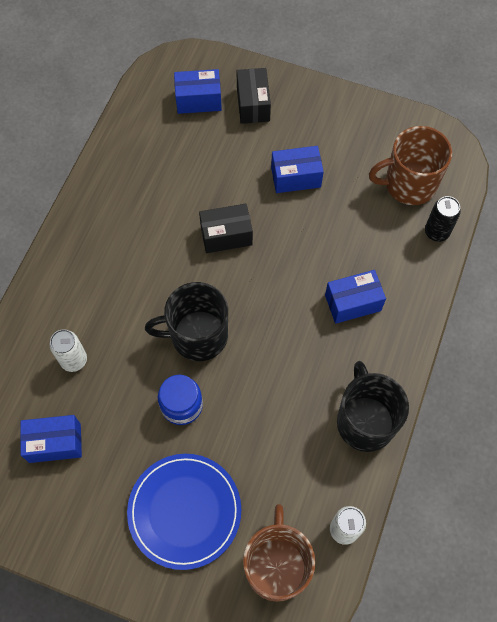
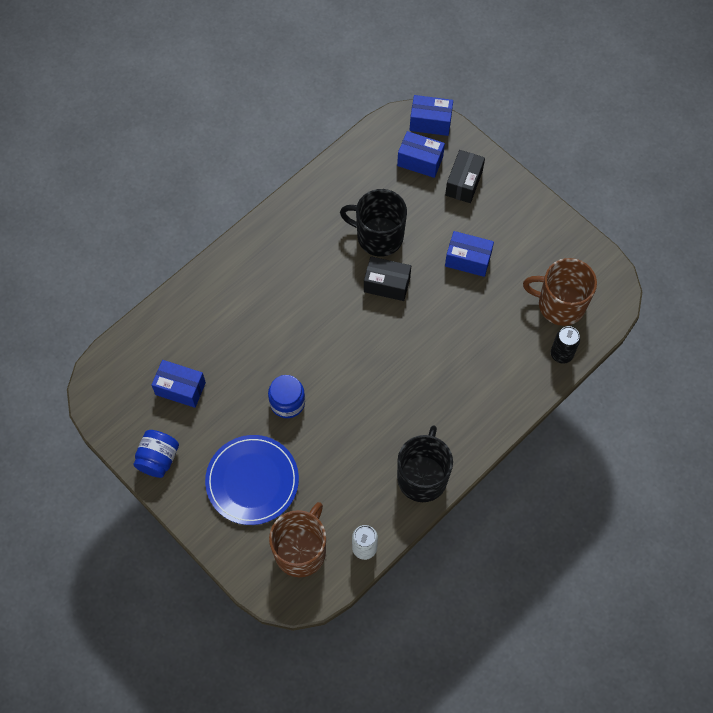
camera: 25 degrees right, 0 degrees up
white can [50,329,87,372] -> none
black mug [145,282,228,361] -> black mug moved to [340,189,407,257]
blue box [325,270,386,324] -> blue box moved to [410,95,453,136]
none -> blue jar [133,430,179,478]

